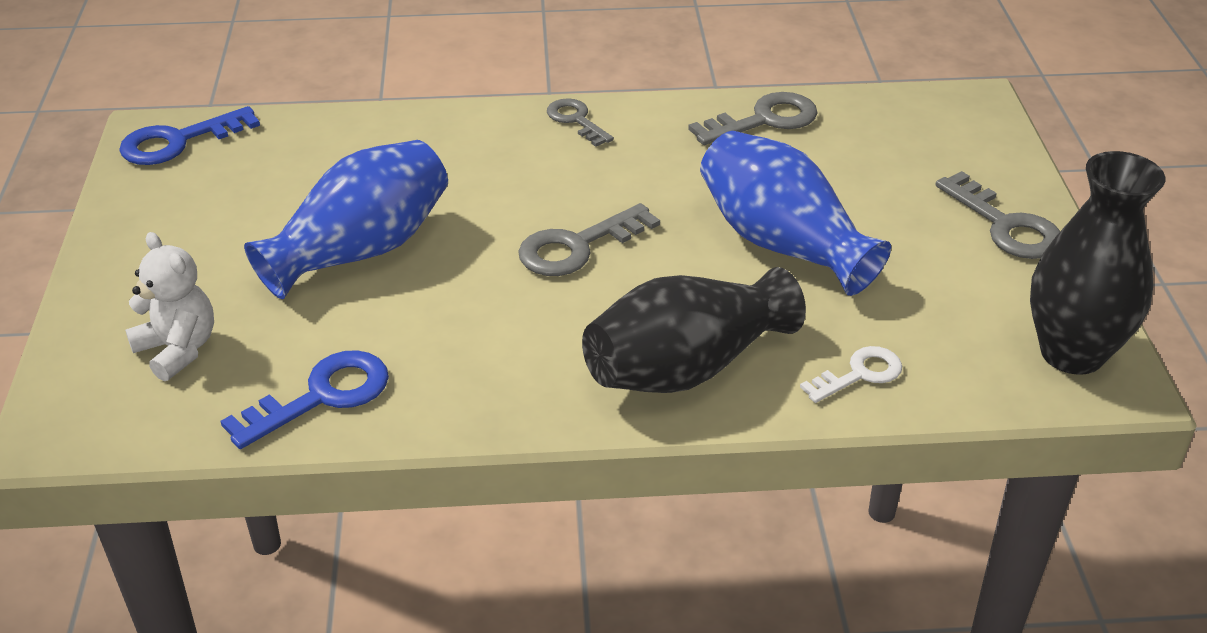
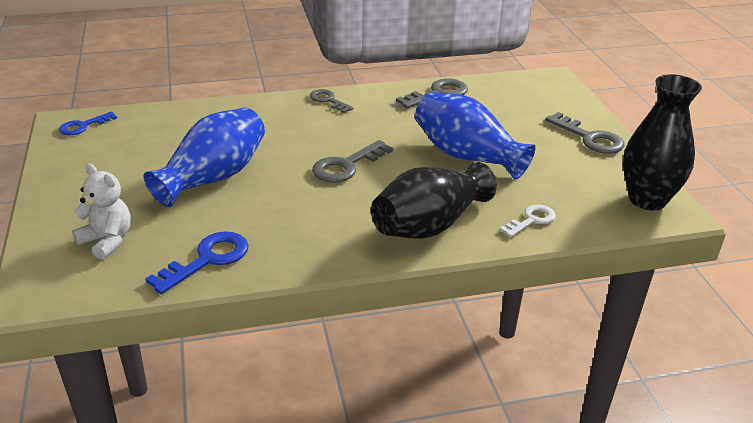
camera: 10 degrees left, 5 degrees down
blue key [119,106,260,165] -> blue key [59,112,117,135], size x0.66

